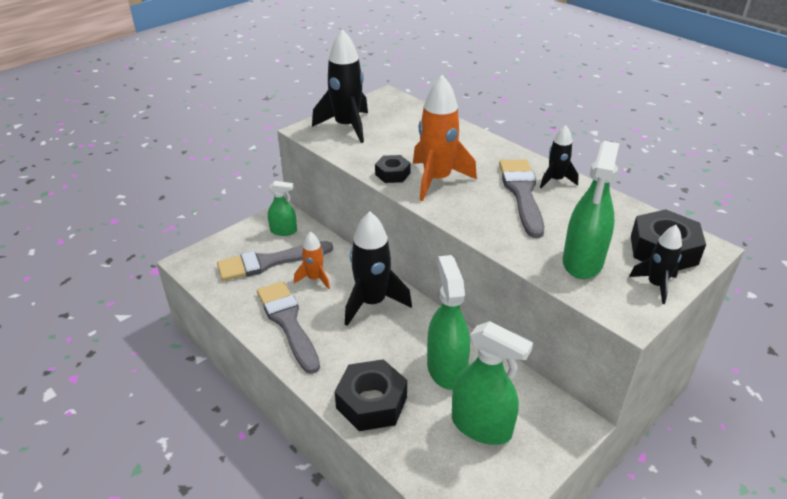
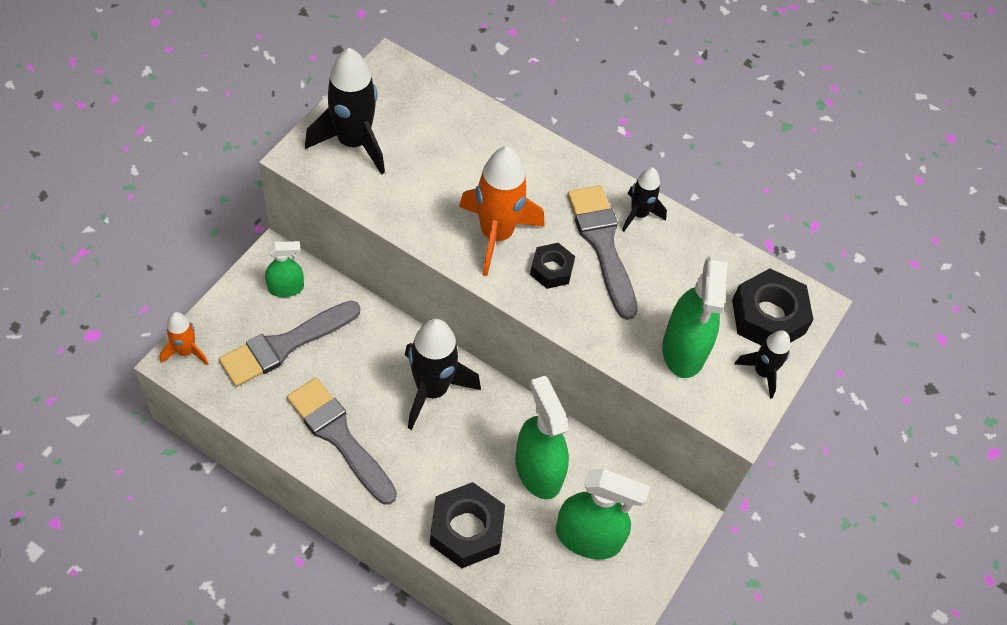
camera: 20 degrees left, 20 degrees up
orange rocket [294,231,330,289] -> orange rocket moved to [160,312,209,366]
black nut [375,155,411,183] -> black nut moved to [530,243,575,289]

